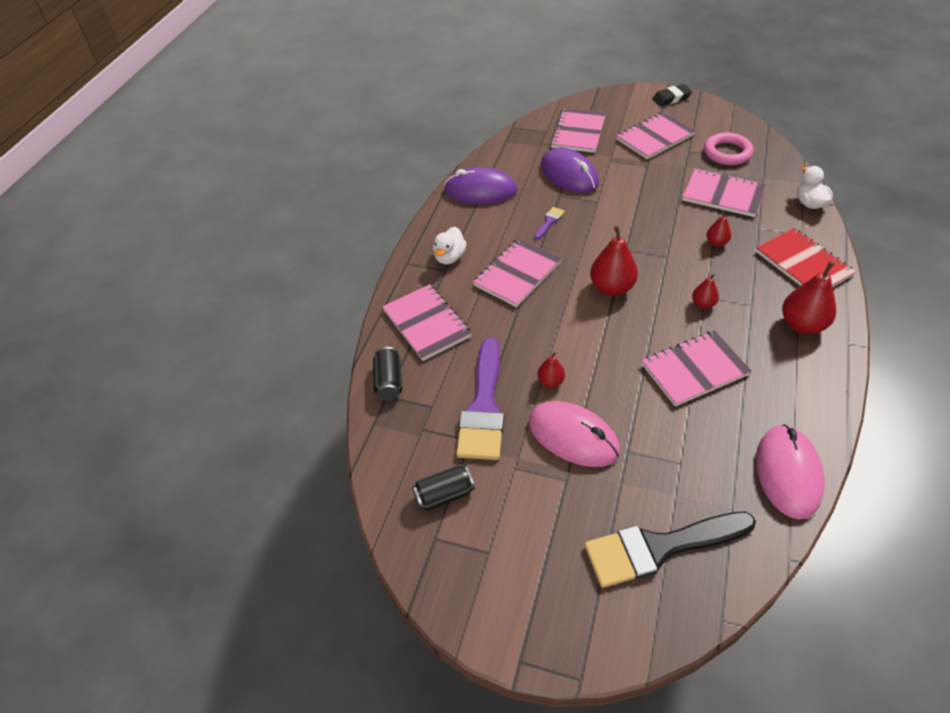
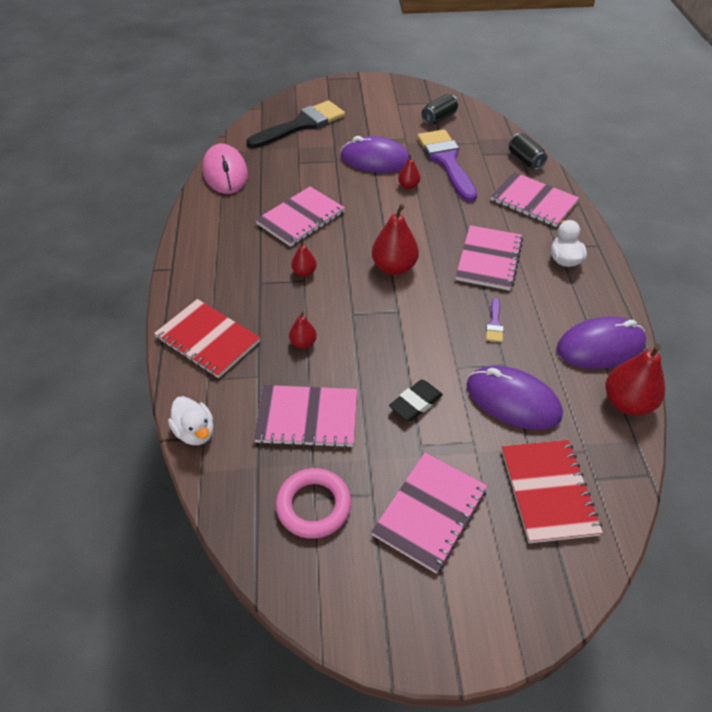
camera: 155 degrees right, 0 degrees up
pink mouse [529,401,620,467] -> purple mouse [341,136,410,173]
pink notebook [550,108,606,153] -> red notebook [501,440,603,543]
black eraser [652,84,692,106] -> black eraser moved to [389,380,443,421]
red pear [782,261,836,334] -> red pear moved to [605,344,665,415]

